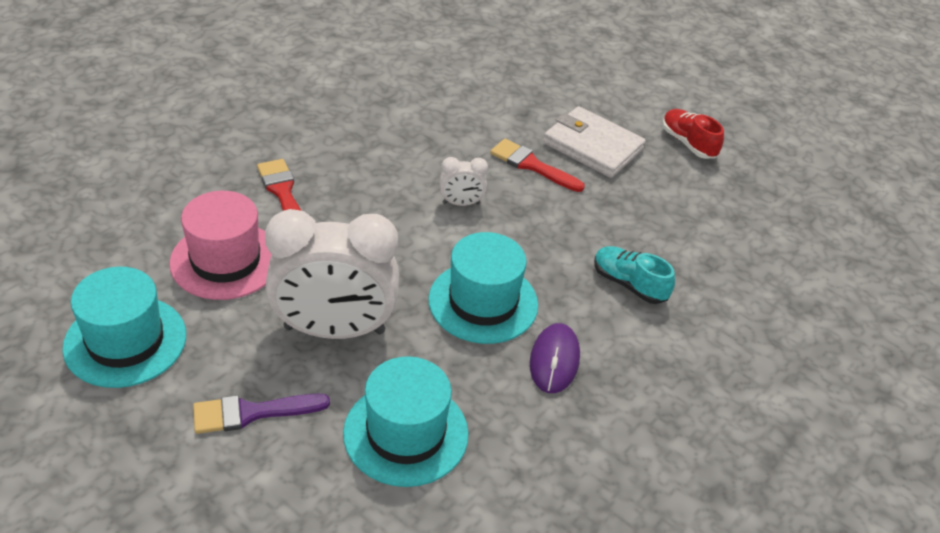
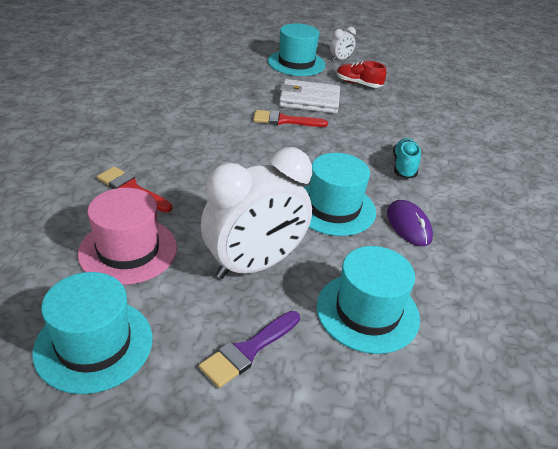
camera: 30 degrees left, 5 degrees down
white clock [439,157,488,206] -> white clock moved to [330,27,356,61]
turquoise shoe [594,246,675,304] -> turquoise shoe turned 90 degrees clockwise [393,138,421,179]
none -> turquoise hat [268,23,325,76]

